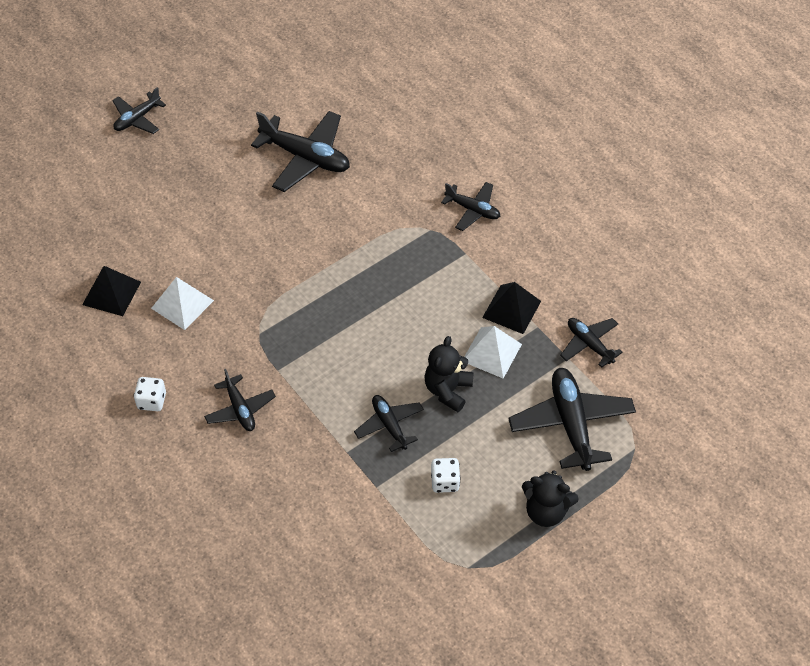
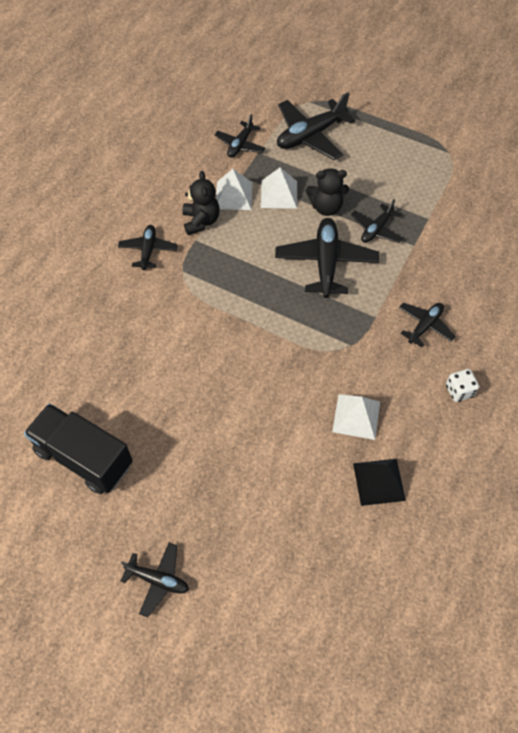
camera: 115 degrees left, 5 degrees up
black plane [251,111,350,192] -> black plane moved to [275,218,379,298]
white dice [431,458,461,493] -> none
black pyramid [482,282,541,334] -> white pyramid [216,169,253,210]
black teddy bear [522,470,579,527] -> black teddy bear moved to [182,171,220,235]
none -> black truck [24,403,133,494]

